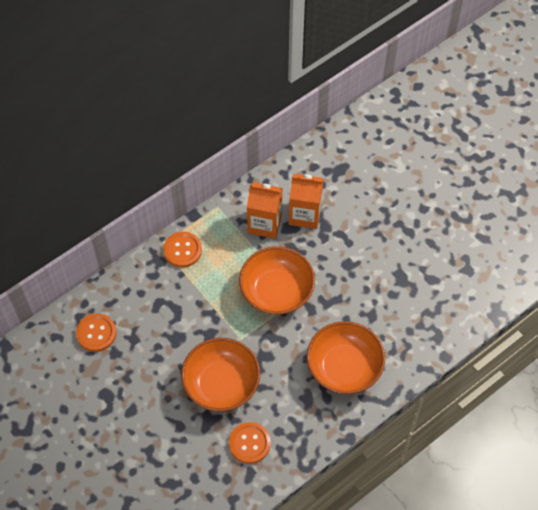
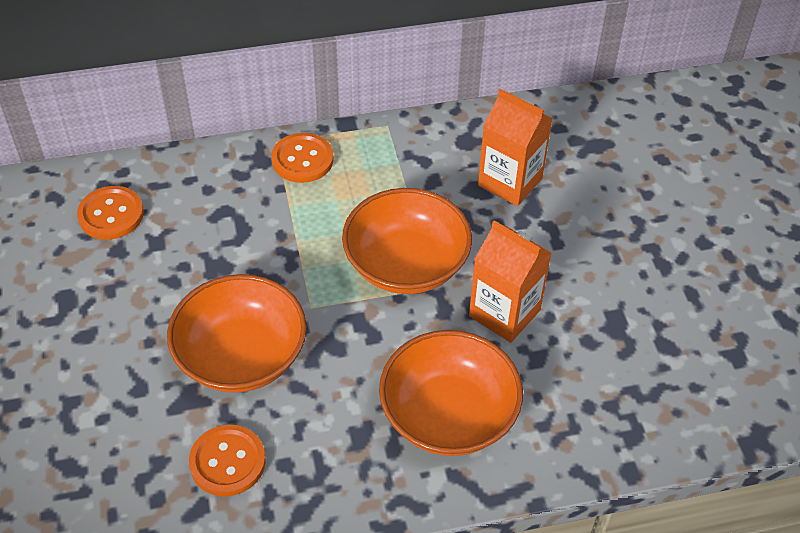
camera: 25 degrees right, 10 degrees down
orange carton [247,183,283,239] -> orange carton moved to [469,220,552,343]

